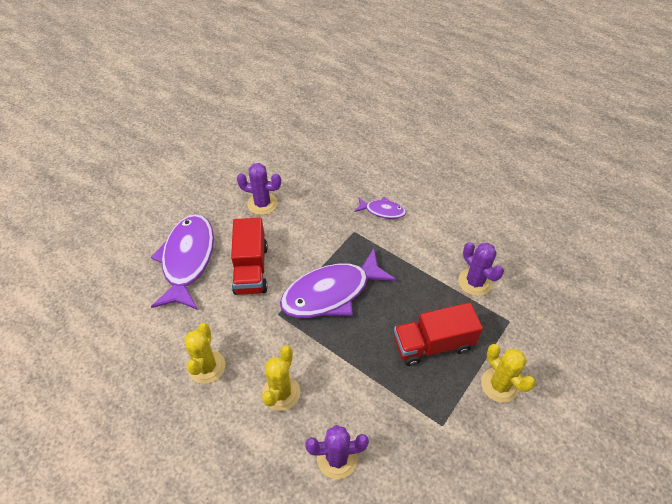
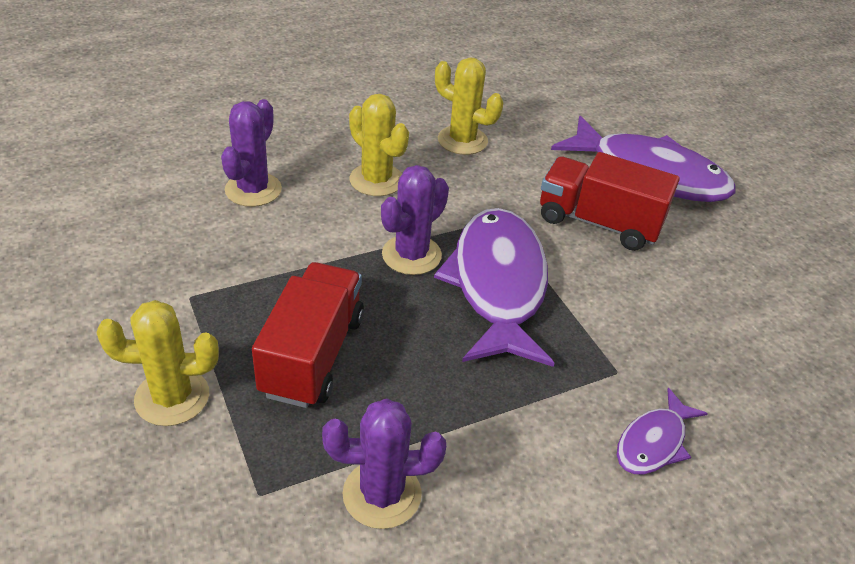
camera: 115 degrees right, 10 degrees down
purple cactus [237,163,281,215] -> purple cactus moved to [381,165,449,275]

